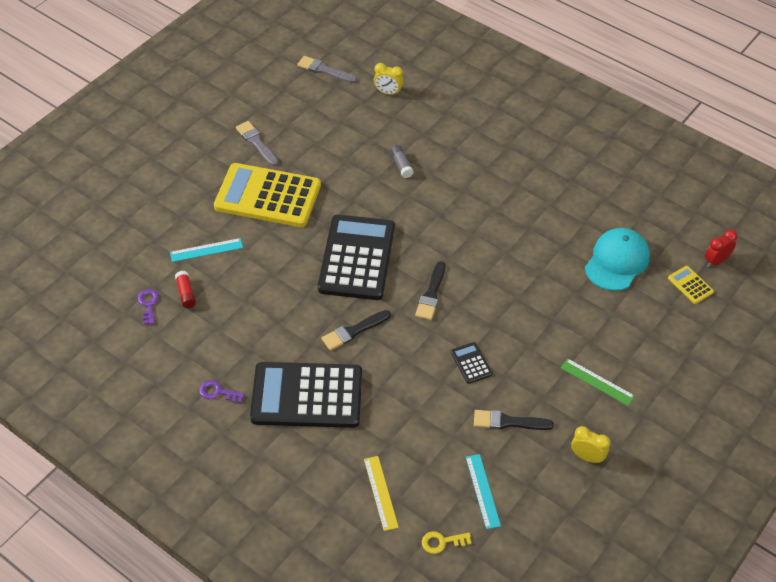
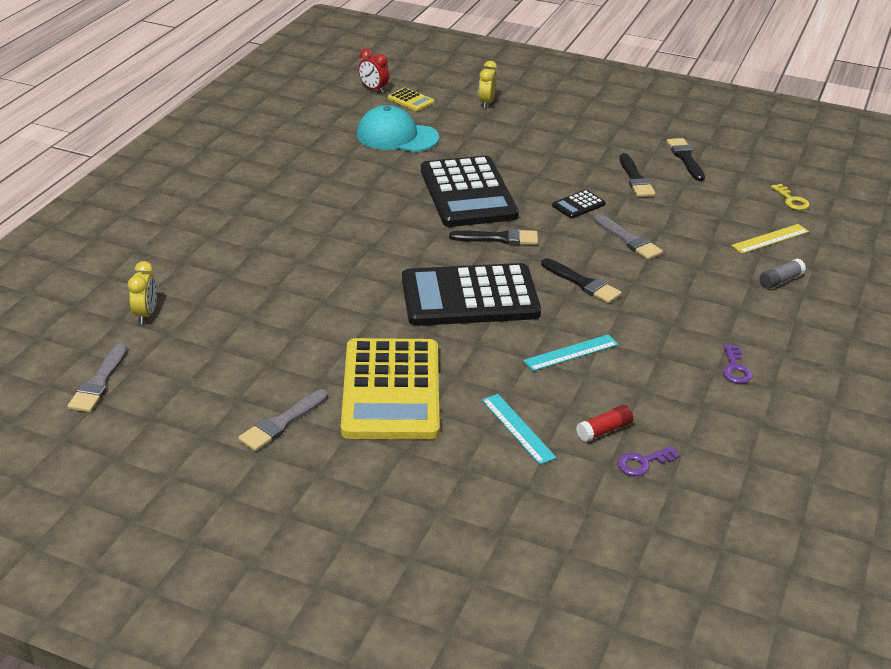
camera: 105 degrees left, 15 degrees down
black calculator [250,362,362,428] -> black calculator moved to [421,156,519,227]
grey glue stick [390,145,414,178] -> grey glue stick moved to [760,258,806,289]
turquoise ruler [466,454,501,529] -> turquoise ruler moved to [523,334,618,371]
green ruler [561,358,635,406] -> none
yellow clock [571,426,610,464] -> yellow clock moved to [479,61,497,109]
yellow calculator [668,266,714,304] -> yellow calculator turned 90 degrees counterclockwise [388,88,434,111]
none -> grey brush [594,214,663,260]
none -> black brush [667,138,705,181]

